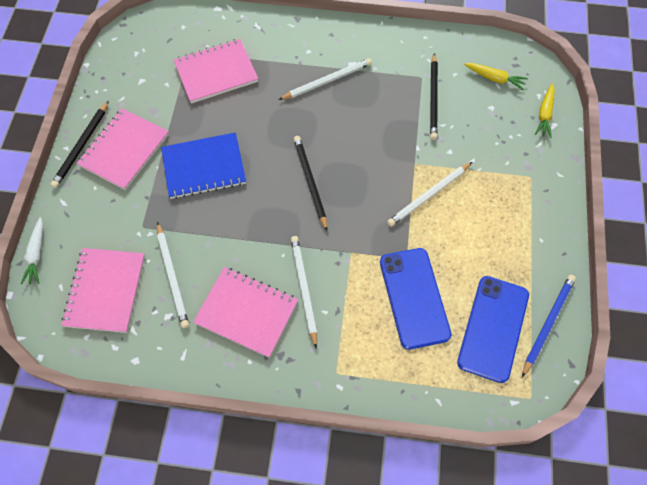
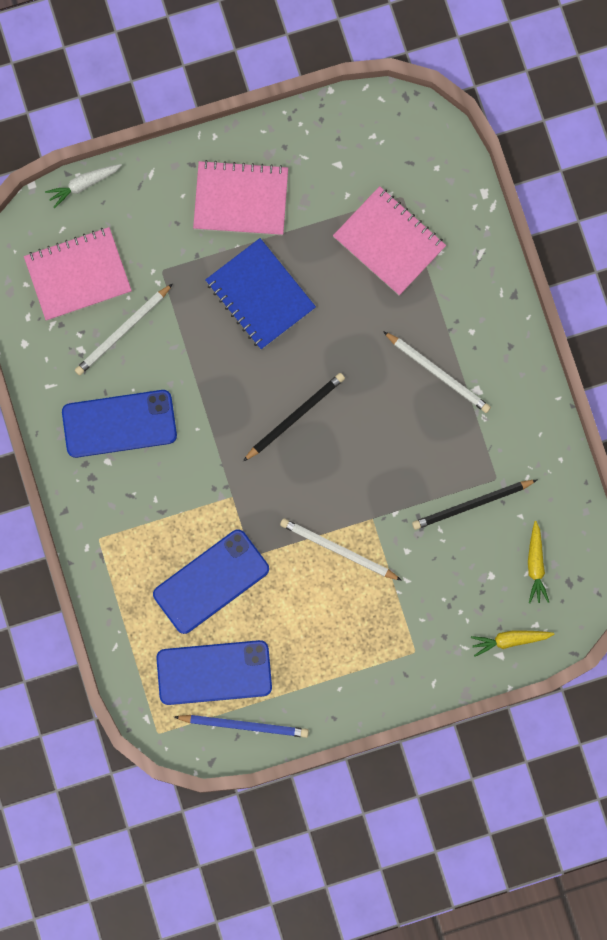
camera: 65 degrees right, 15 degrees up
black pencil [50,101,109,188] -> none
pink notebook [193,267,298,358] -> blue phone [62,390,177,458]
white pencil [291,236,317,349] -> none

